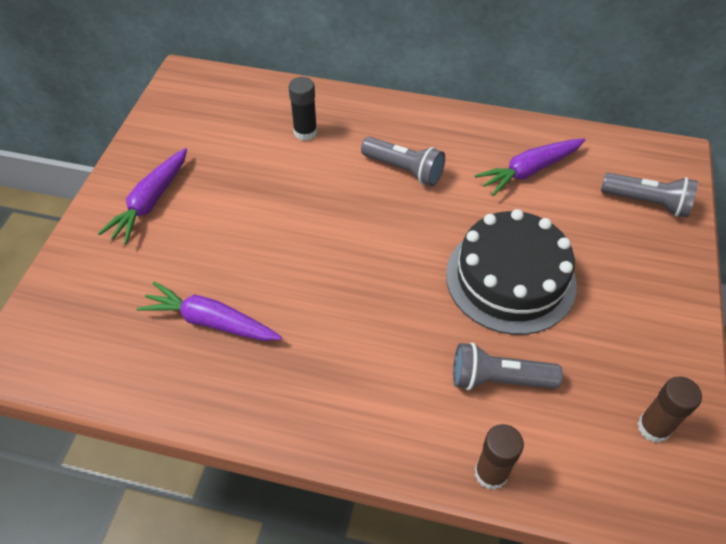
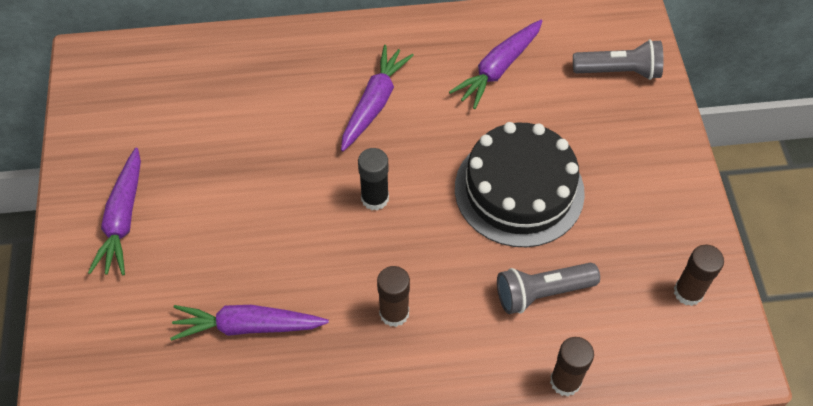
camera: 20 degrees left, 5 degrees up
black glue stick [289,77,317,141] -> black glue stick moved to [358,148,389,211]
grey flashlight [361,137,445,186] -> purple carrot [341,45,414,151]
none -> brown glue stick [377,266,410,327]

